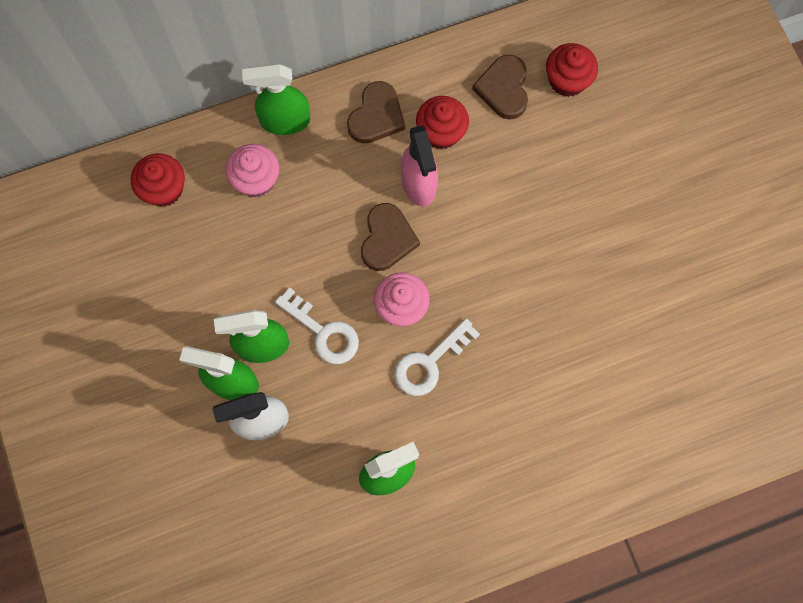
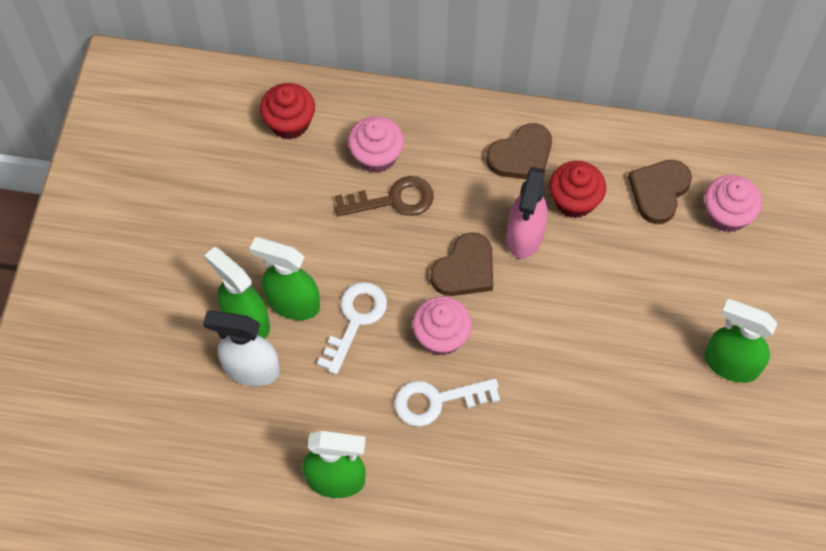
camera: 30 degrees right, 10 degrees down
green spray bottle [242,64,310,135] -> green spray bottle moved to [704,299,777,383]
white key [275,287,359,364] -> white key turned 135 degrees counterclockwise [317,282,387,375]
red cupcake [546,43,598,97] -> pink cupcake [705,175,762,233]
none -> brown key [335,176,434,216]

